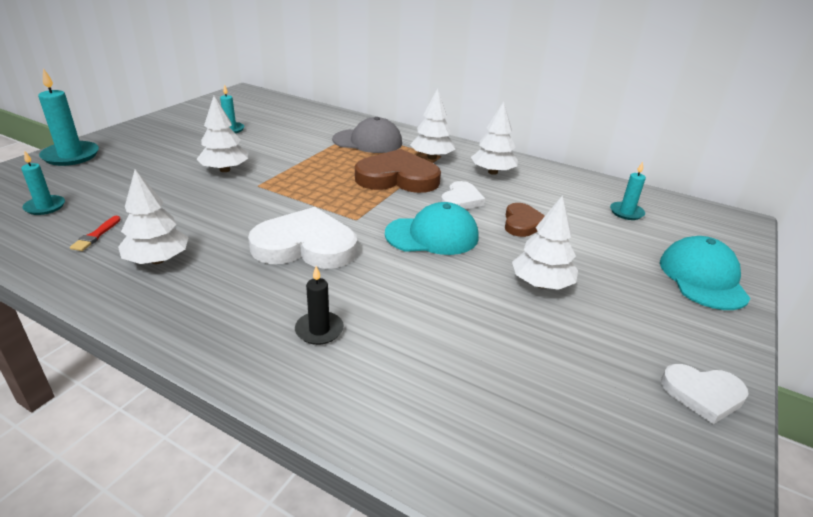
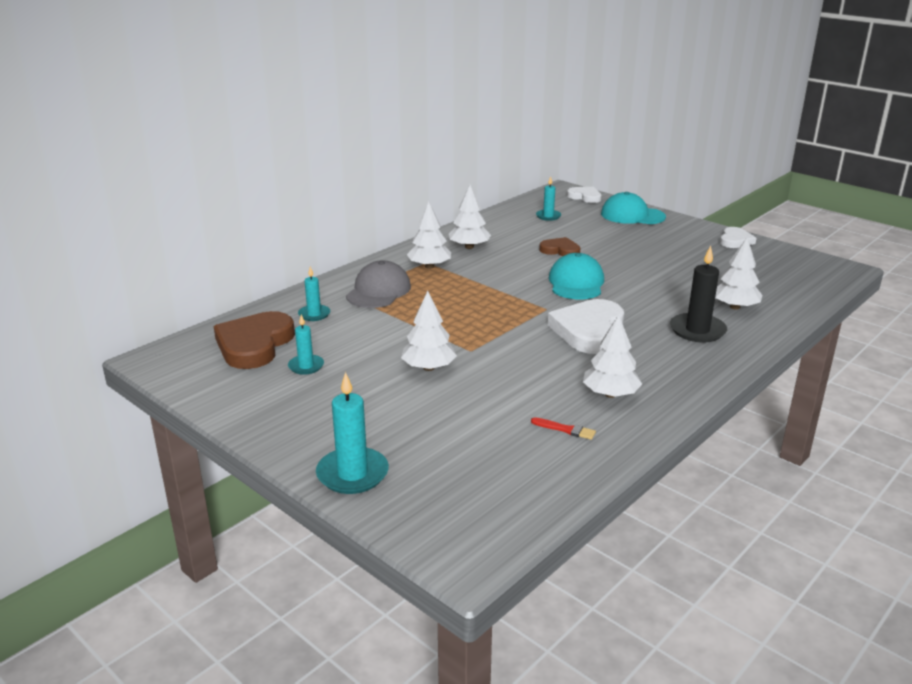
camera: 75 degrees left, 5 degrees down
turquoise candle [21,150,65,215] -> turquoise candle moved to [298,267,330,321]
black candle [295,266,344,345] -> black candle [670,246,727,343], size x1.68
brown heart [355,149,441,193] -> brown heart moved to [214,311,295,369]
white heart [441,181,485,209] -> white heart moved to [567,187,601,203]
white tree [512,195,578,290] -> white tree moved to [715,237,762,310]

